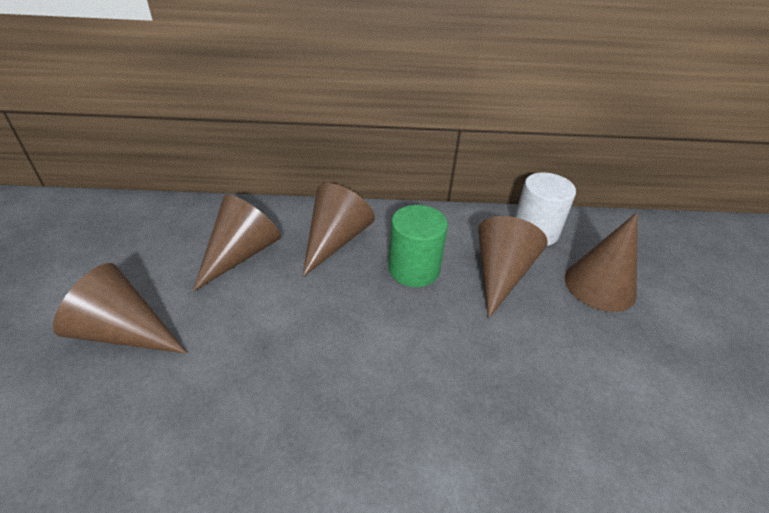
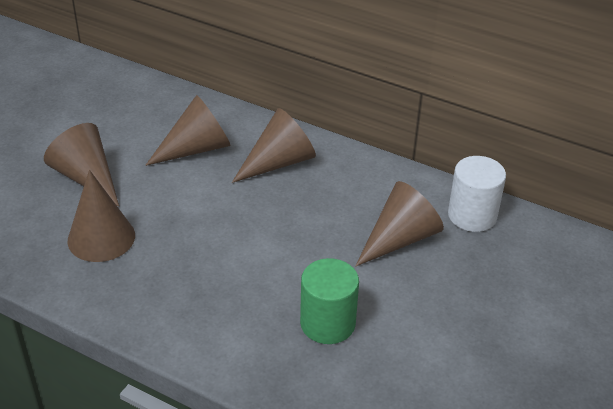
camera: 30 degrees right, 0 degrees up
green cylinder [388,205,448,287] -> green cylinder moved to [300,258,359,344]
brown cone [565,212,638,312] -> brown cone moved to [67,170,135,262]

